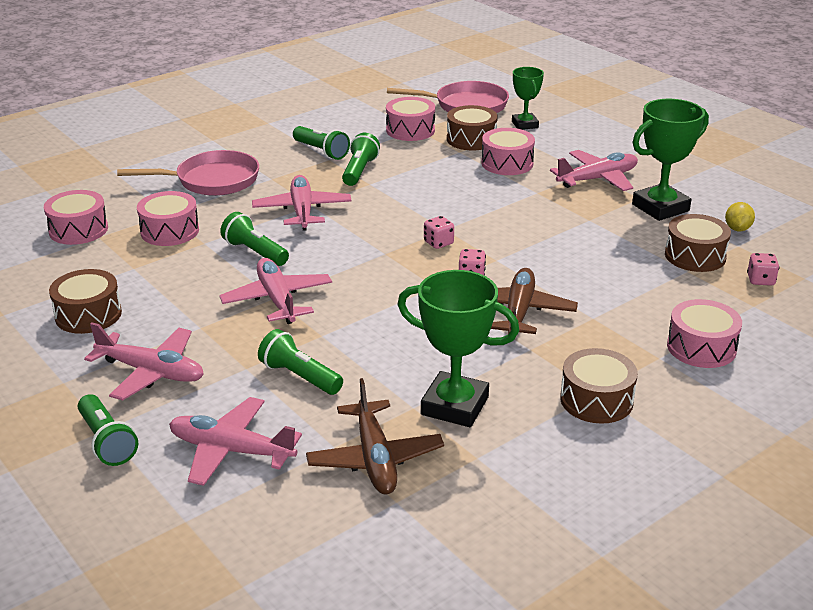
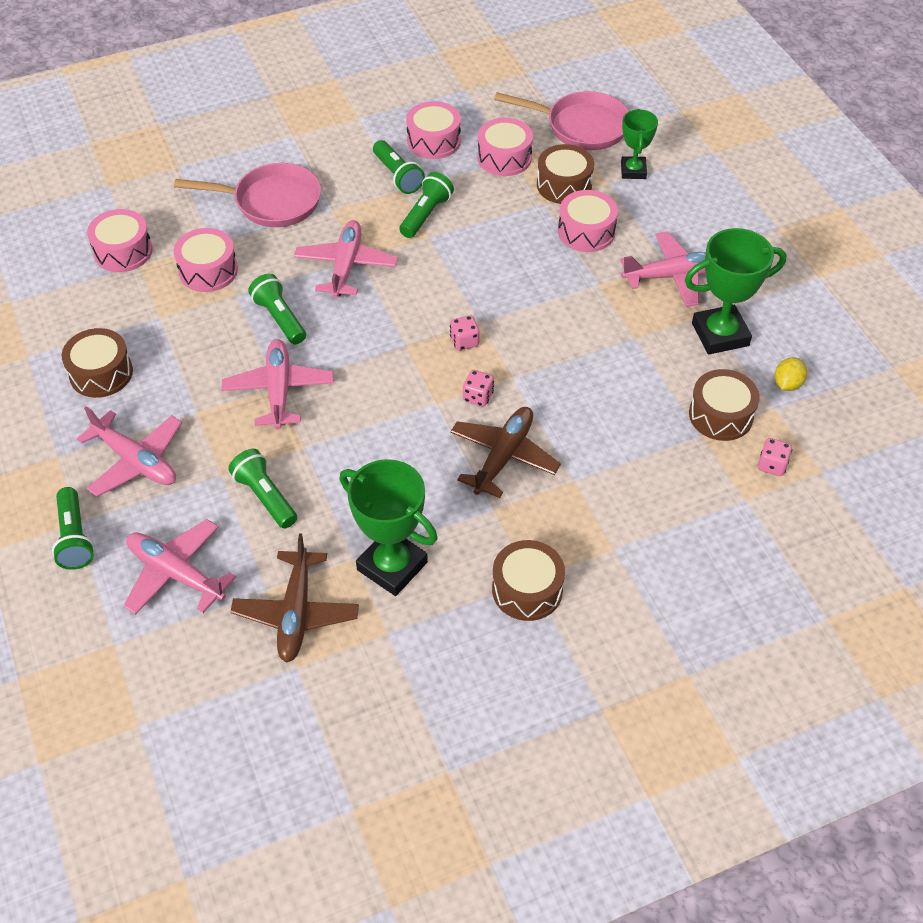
camera: 15 degrees right, 20 degrees up
pink drum [667,299,742,368] -> pink drum moved to [406,101,461,159]

